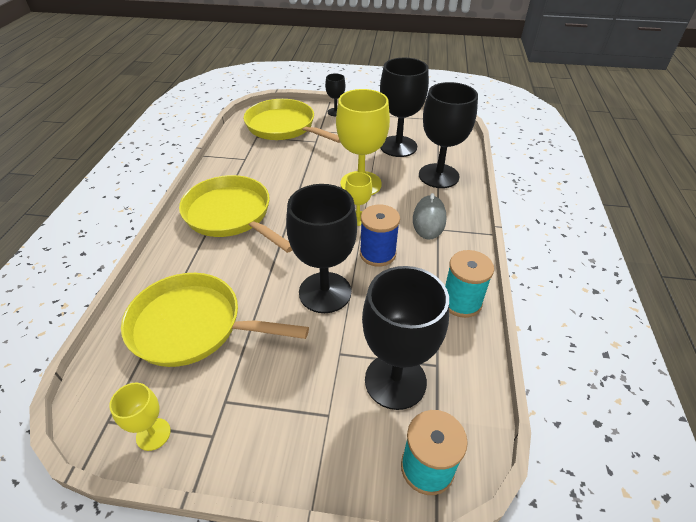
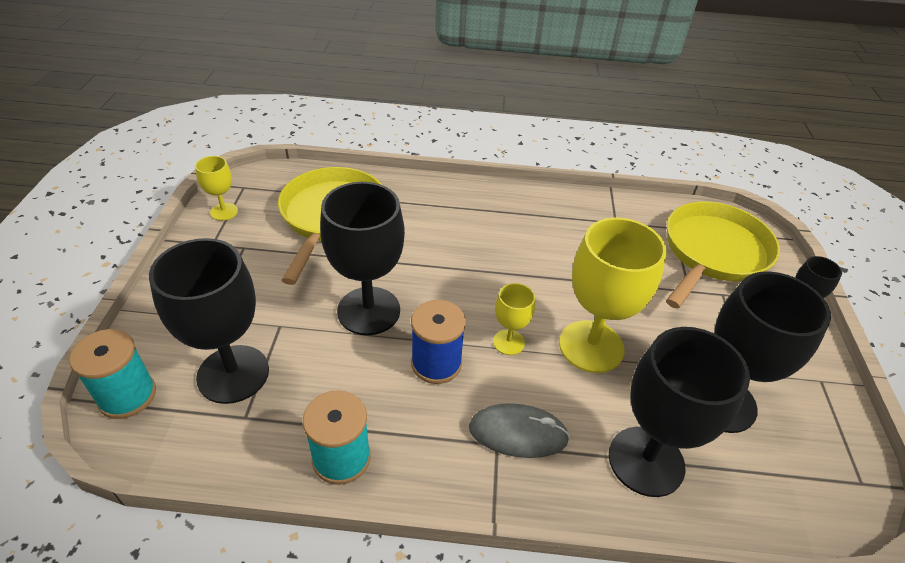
camera: 85 degrees right, 0 degrees up
yellow pan [179,175,292,253] -> none

